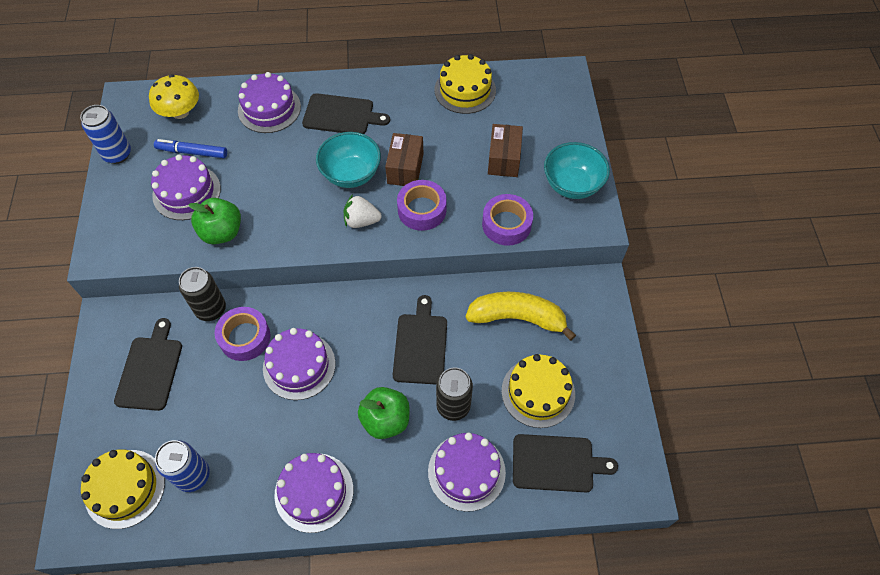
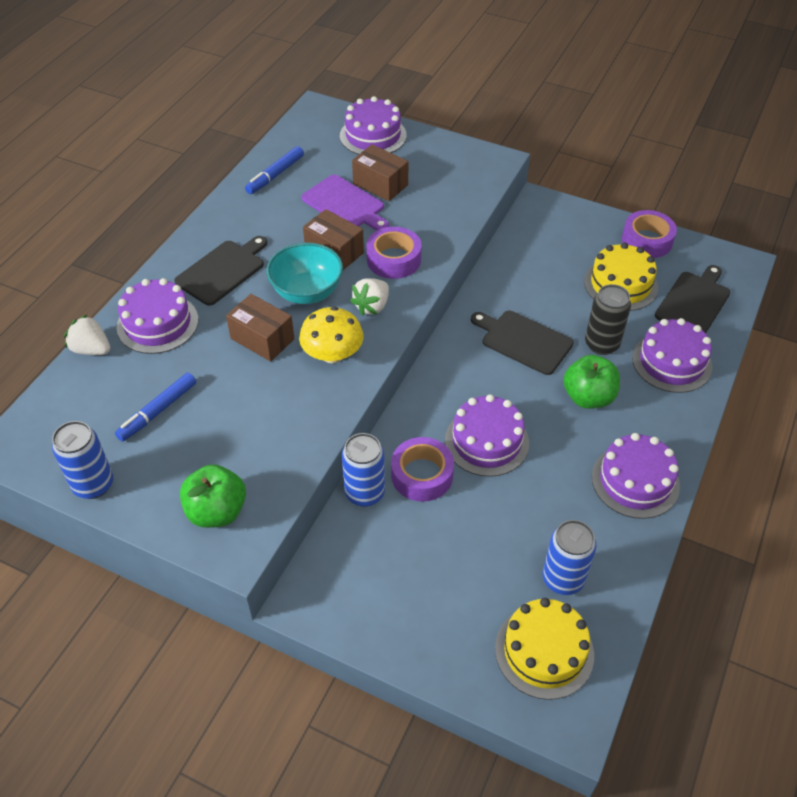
camera: 60 degrees left, 10 degrees down
black cutting board [114,318,182,411] -> none
yellow mushroom [149,74,199,119] -> yellow mushroom moved to [299,307,364,363]
purple cake [151,154,221,220] -> purple cake moved to [340,96,407,155]
black can [179,267,226,321] -> blue can [342,433,385,507]
green apple [189,198,241,244] -> green apple moved to [180,464,246,528]
yellow cake [434,54,496,114] -> blue marker [245,146,304,194]
yellow banana [466,292,576,341] -> none
purple tape [482,194,533,246] -> purple tape moved to [622,210,677,258]
turquoise bowl [544,142,610,199] -> none
none -> white strawberry [64,314,110,355]
none -> brown box [226,294,294,362]
none -> purple cutting board [301,175,389,231]

